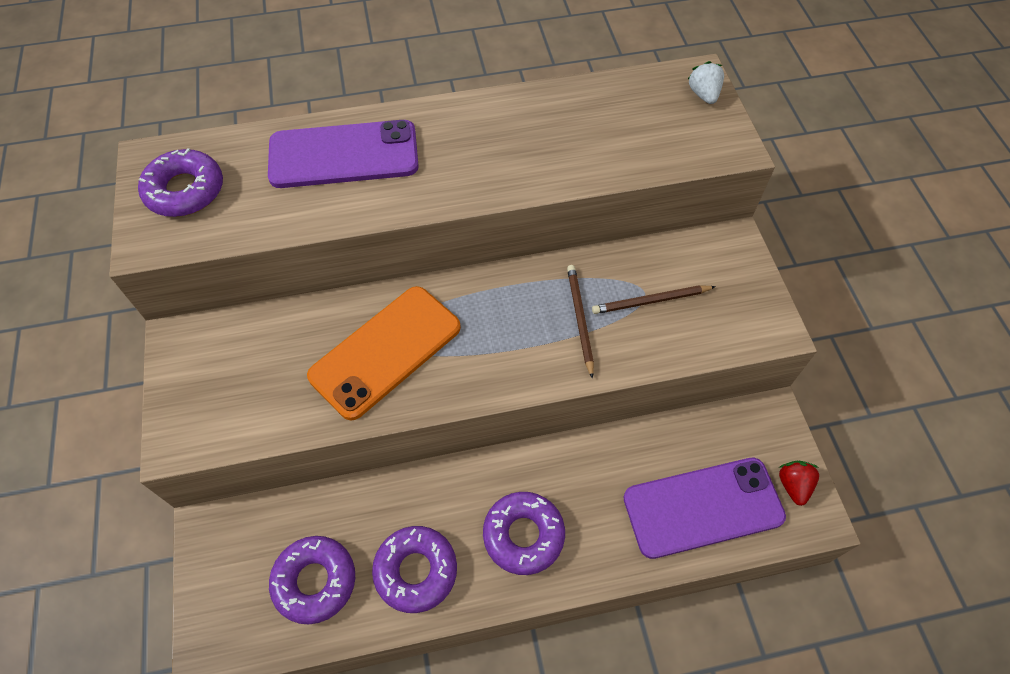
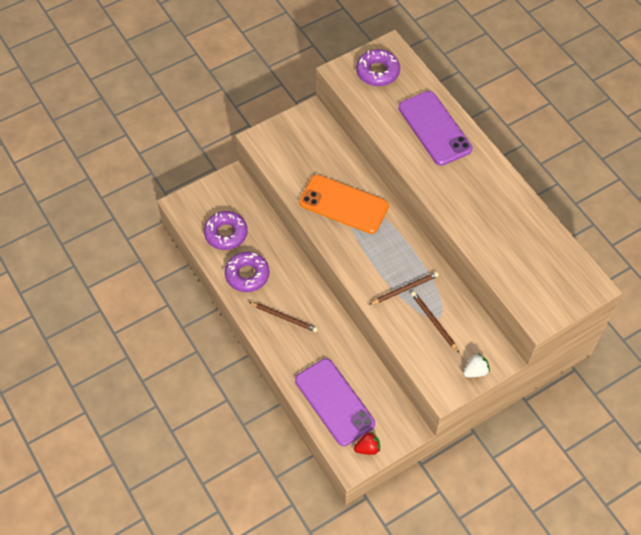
camera: 70 degrees right, 0 degrees up
purple donut [483,492,565,575] -> brown pencil [249,302,318,332]
white strawberry [688,61,724,104] -> white strawberry moved to [463,353,490,377]

